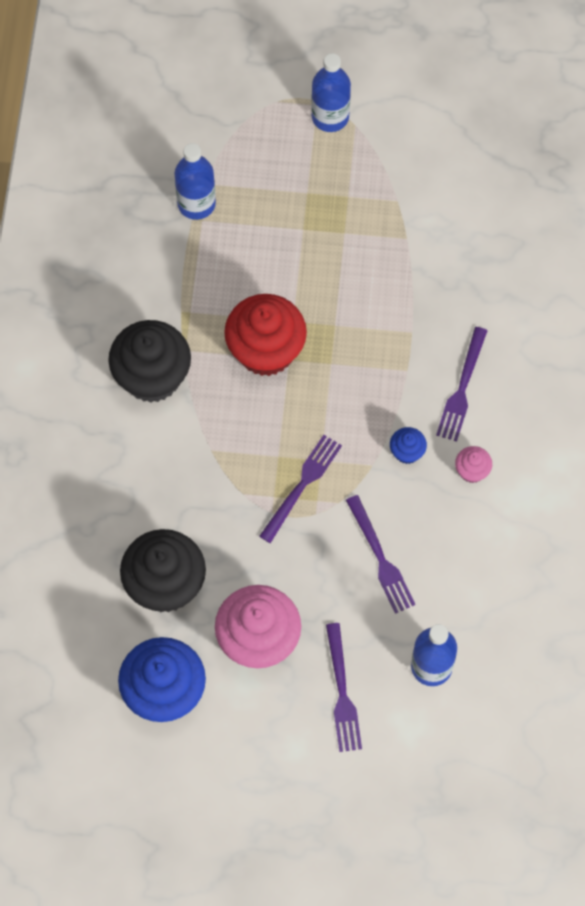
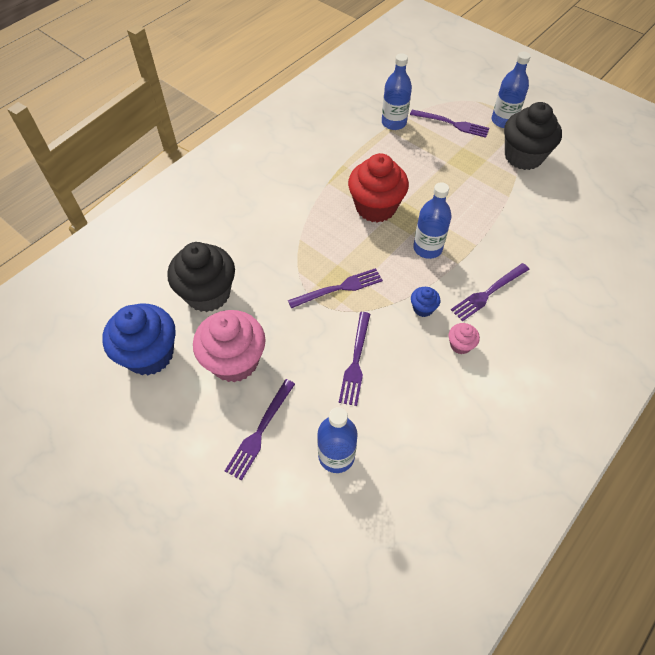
camera: 35 degrees right, 10 degrees down
black cupcake [108,320,191,403] -> black cupcake moved to [504,102,562,170]
none -> purple fork [410,110,489,138]
none -> blue bottle [413,182,452,259]

